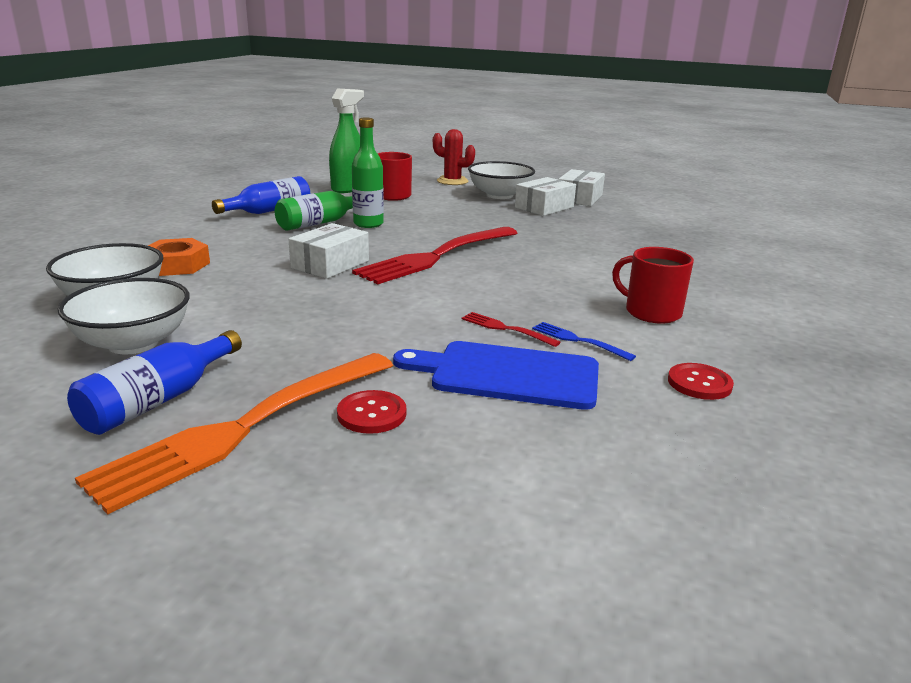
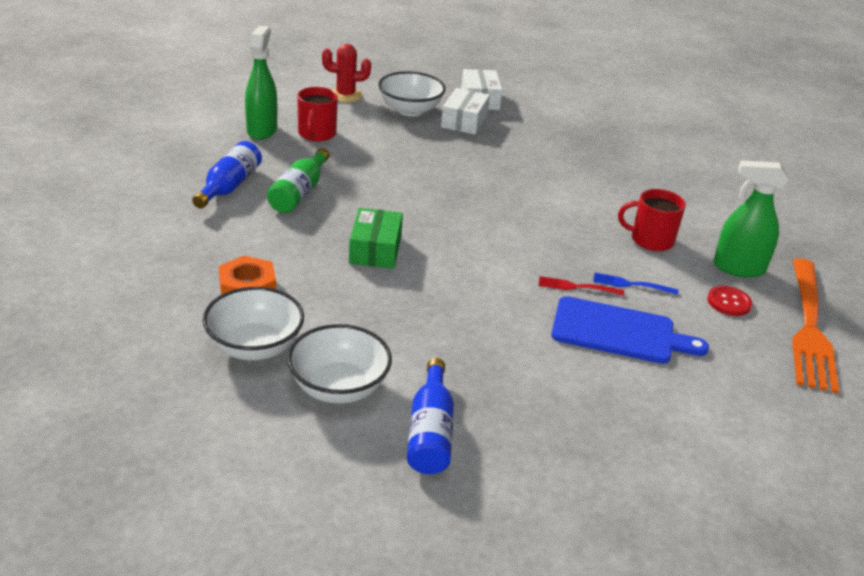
camera: 30 degrees left, 10 degrees up
orange fork [75,353,393,514] -> orange fork moved to [792,258,839,393]
white box [288,223,369,279] -> green box [349,208,403,269]
red button [337,390,406,434] -> none
green bottle [352,118,384,228] -> none
red fork [352,227,517,284] -> none
blue cutting board [393,341,599,410] -> blue cutting board turned 150 degrees counterclockwise [551,296,709,364]
none -> green spray bottle [713,161,789,278]

